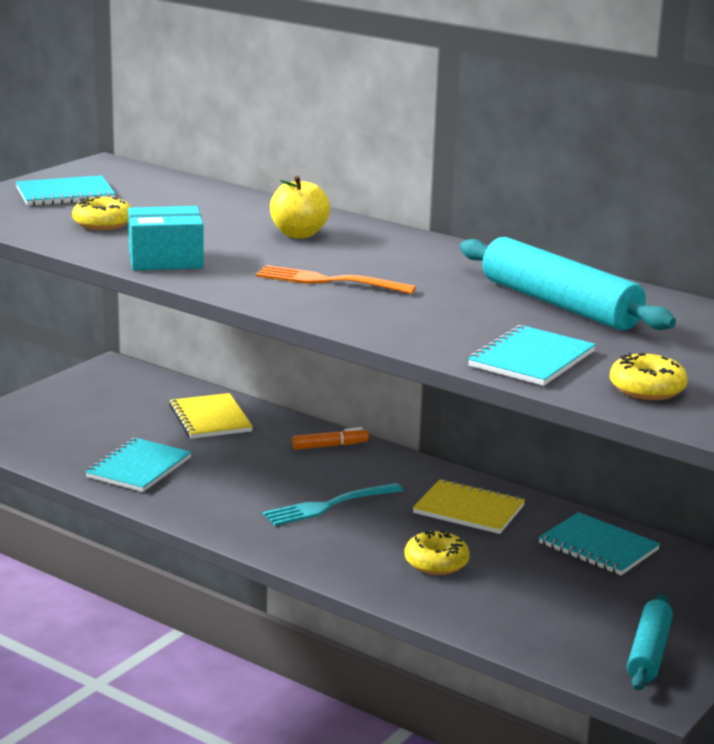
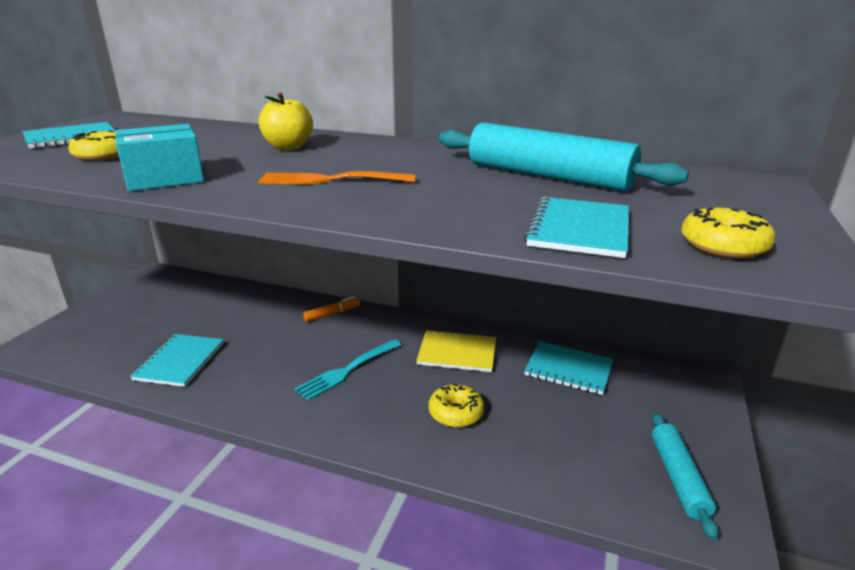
camera: 15 degrees left, 5 degrees up
yellow notebook [169,393,253,439] -> none

